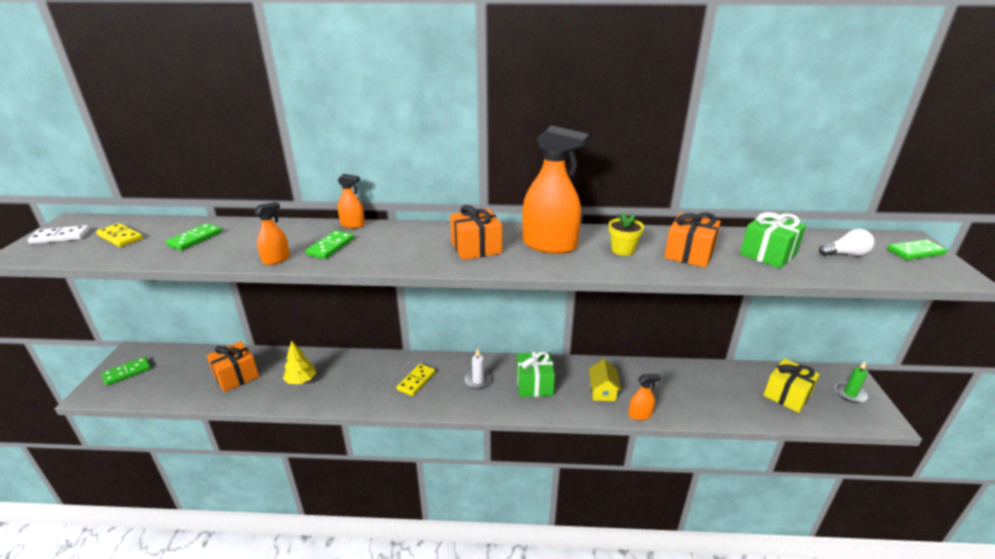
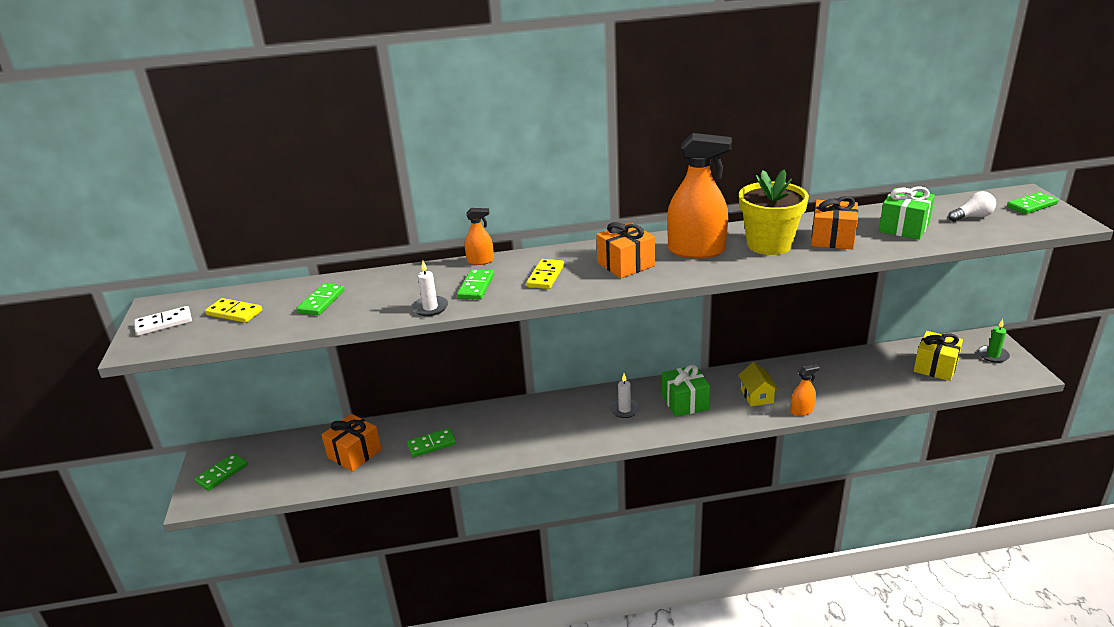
camera: 10 degrees left, 0 degrees up
orange spray bottle [254,202,290,265] -> white candle [412,261,448,316]
yellow tree [283,341,316,384] -> green domino [407,428,456,457]
yellow domino [397,364,436,396] -> yellow domino moved to [526,259,564,289]
yellow flower pot [609,212,644,256] -> yellow flower pot [739,170,809,255], size x1.94

